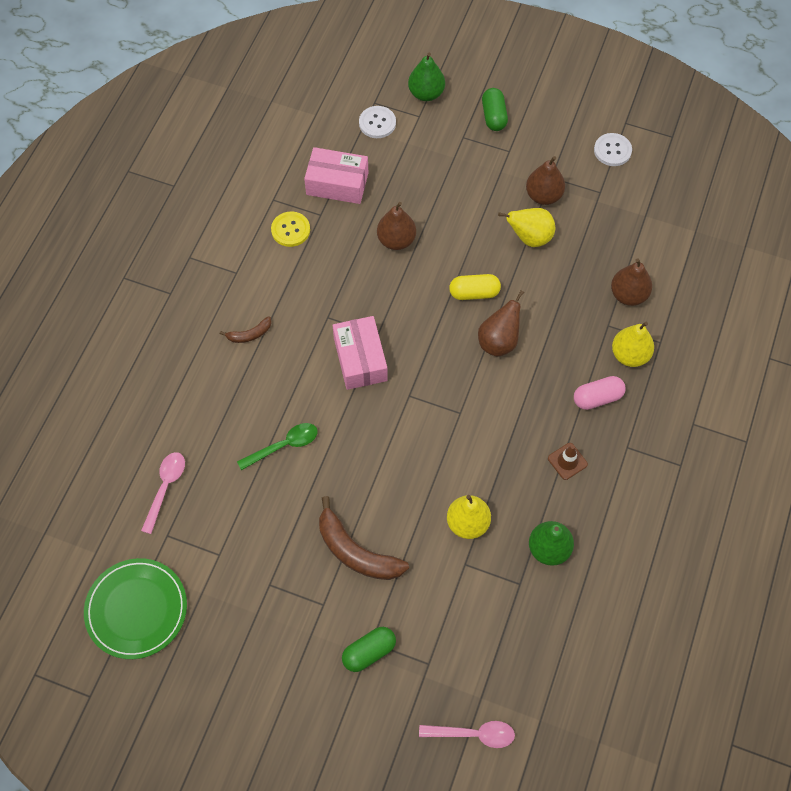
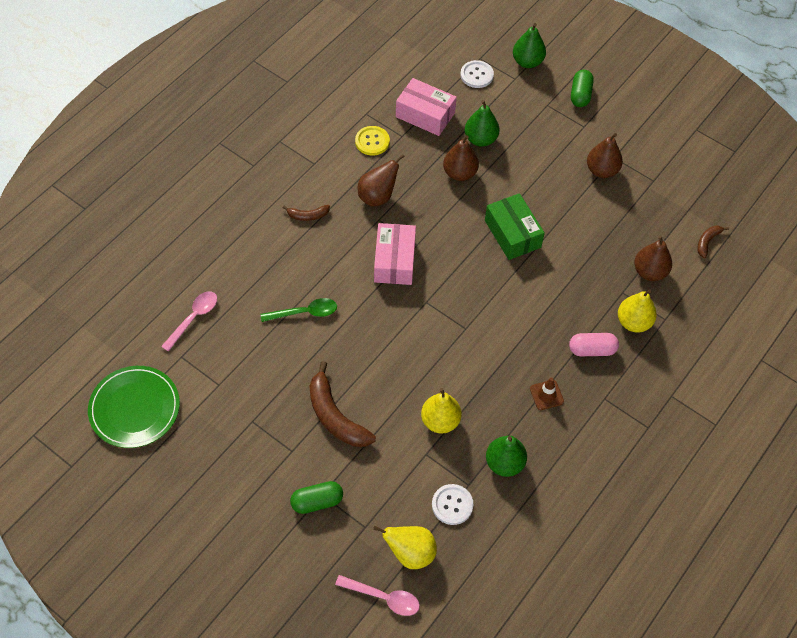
camera: 15 degrees right, 5 degrees down
yellow capsule [449,274,501,300] -> green box [485,193,545,260]
brown pear [478,290,524,357] -> brown pear moved to [358,154,405,206]
yellow pear [498,208,555,247] -> yellow pear moved to [373,526,437,569]
white button [594,133,632,166] -> white button moved to [432,484,473,525]
none -> green pear [465,100,500,147]
none -> brown banana [697,226,729,258]

